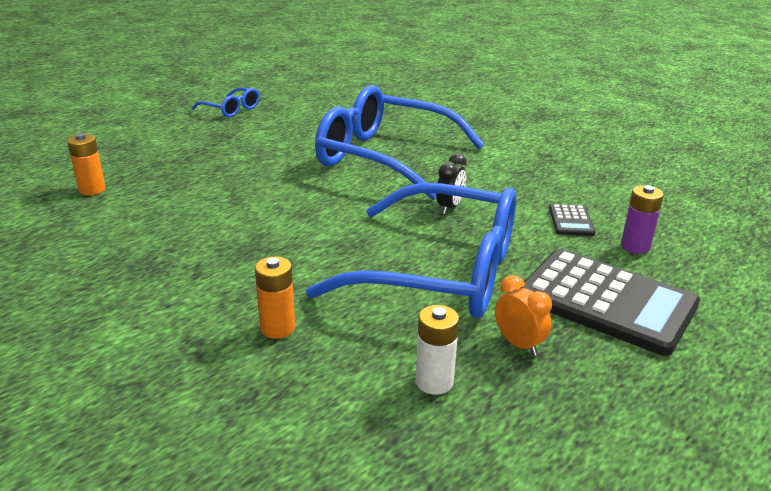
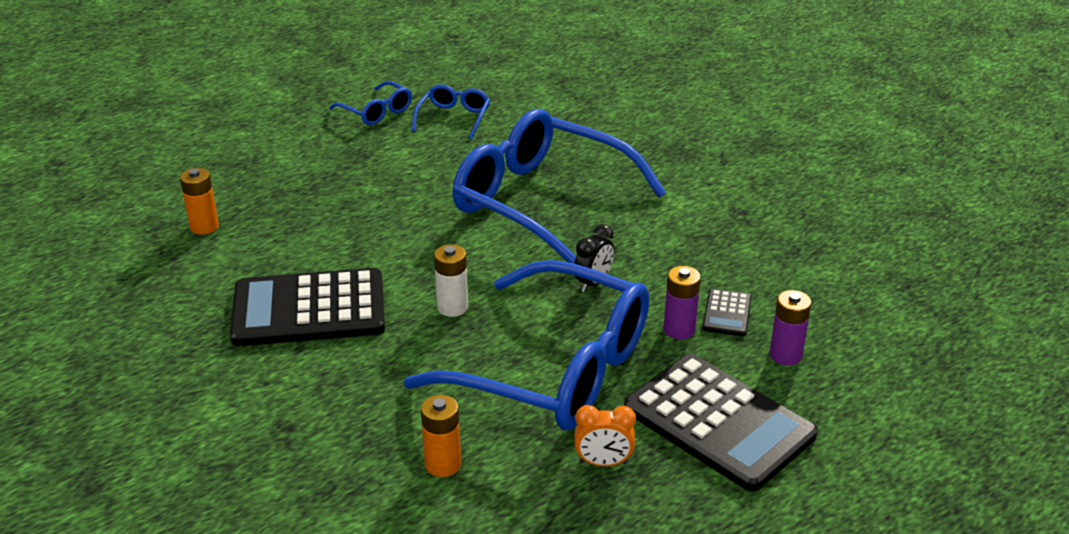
camera: 10 degrees right, 5 degrees up
orange battery [255,256,295,339] -> orange battery moved to [421,395,461,477]
white battery [415,305,459,395] -> white battery moved to [434,244,468,317]
orange clock [495,275,552,356] -> orange clock turned 120 degrees clockwise [574,405,636,467]
none -> black calculator [230,268,385,346]
none -> blue glasses [412,84,490,140]
none -> purple battery [663,266,701,340]

